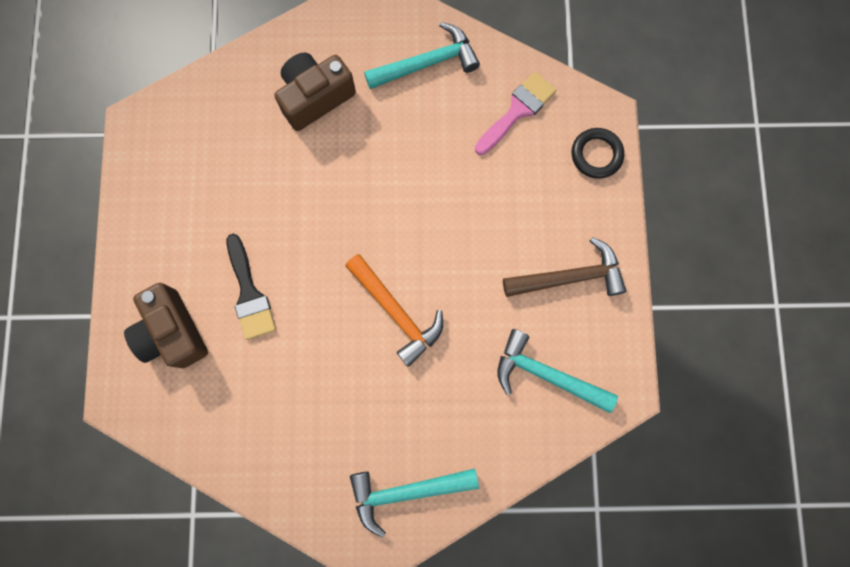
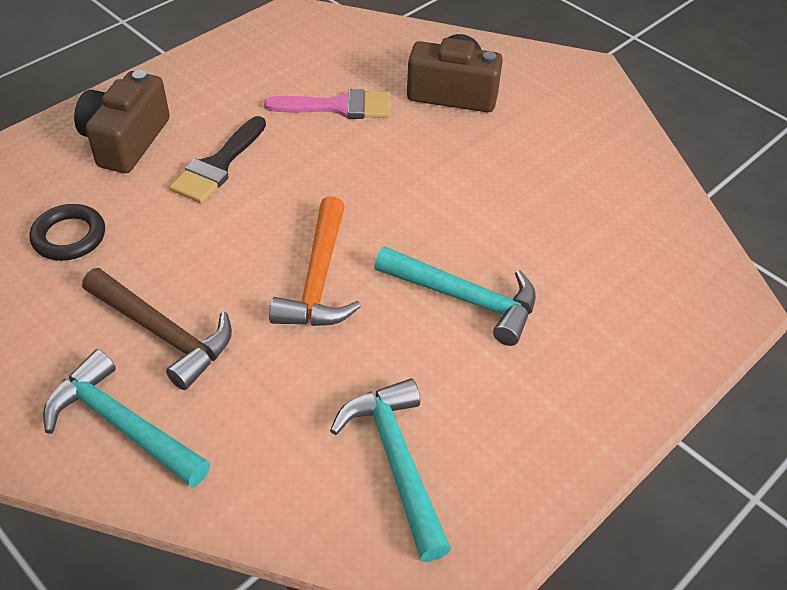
camera: 45 degrees right, 30 degrees down
turquoise hammer [364,22,480,89] -> turquoise hammer moved to [374,247,536,346]
pink brush [475,72,556,155] -> pink brush moved to [264,89,390,119]
brown hammer [503,237,626,297] -> brown hammer moved to [82,268,232,390]
black ring [572,128,624,179] -> black ring moved to [30,204,105,261]

